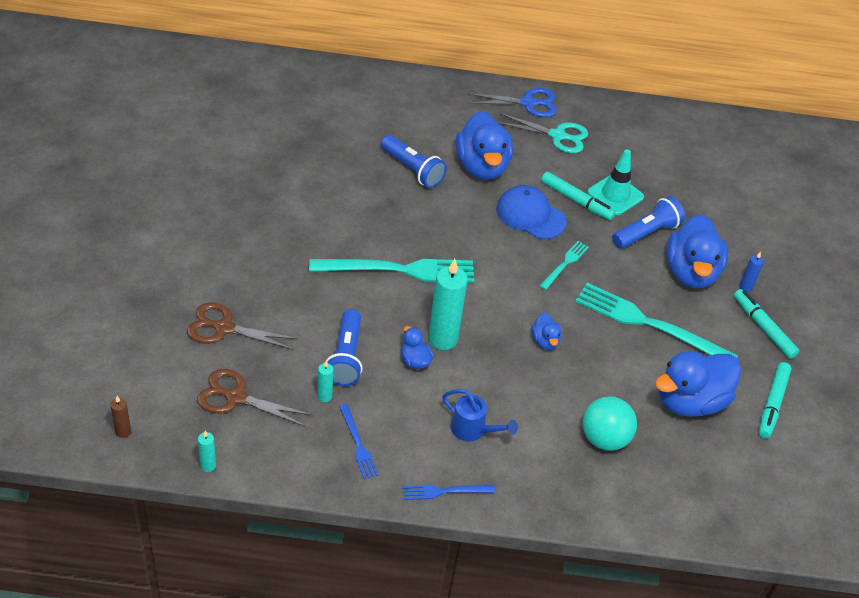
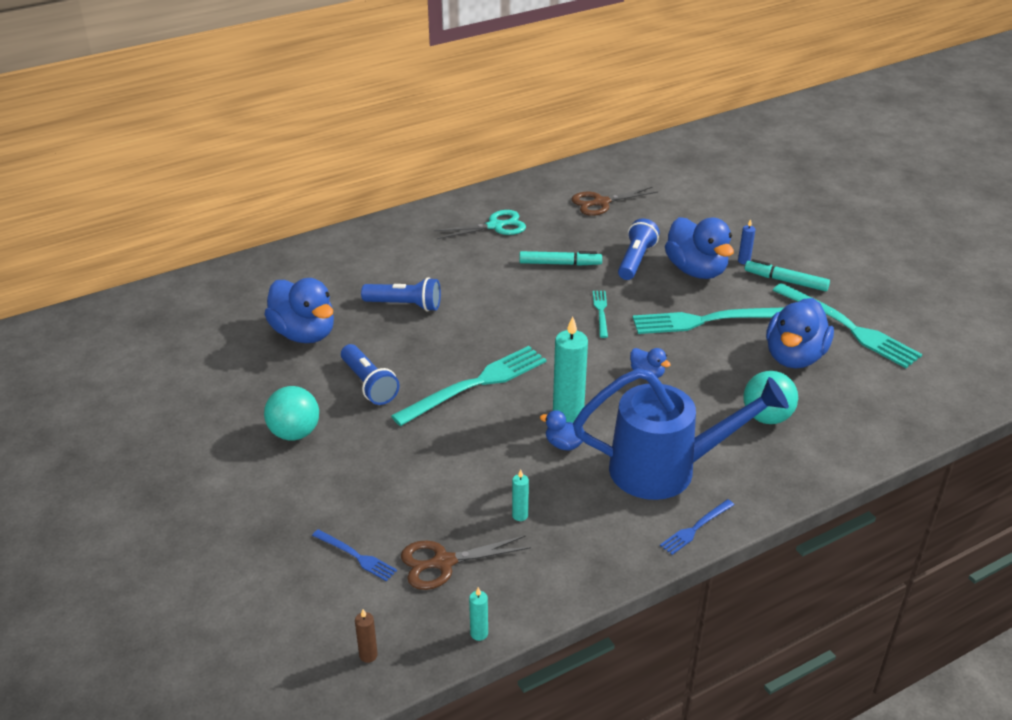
camera: 30 degrees left, 10 degrees down
brown scissors [187,302,298,350] -> brown scissors moved to [572,187,658,216]
blue flashlight [326,309,363,386] -> blue flashlight moved to [341,344,400,405]
blue fork [339,404,378,479] -> blue fork moved to [312,529,397,582]
blue watering can [442,389,518,442] -> blue watering can [573,368,789,500], size x2.31
blue duck [455,111,513,180] -> blue duck moved to [264,278,334,343]
blue scissors [468,88,557,117] -> none
blue cap [496,185,567,239] -> none
turquoise traffic cone [587,149,644,215] -> none
turquoise marker [759,362,792,438] -> turquoise fork [773,283,923,368]
none -> turquoise ball [264,386,319,441]

